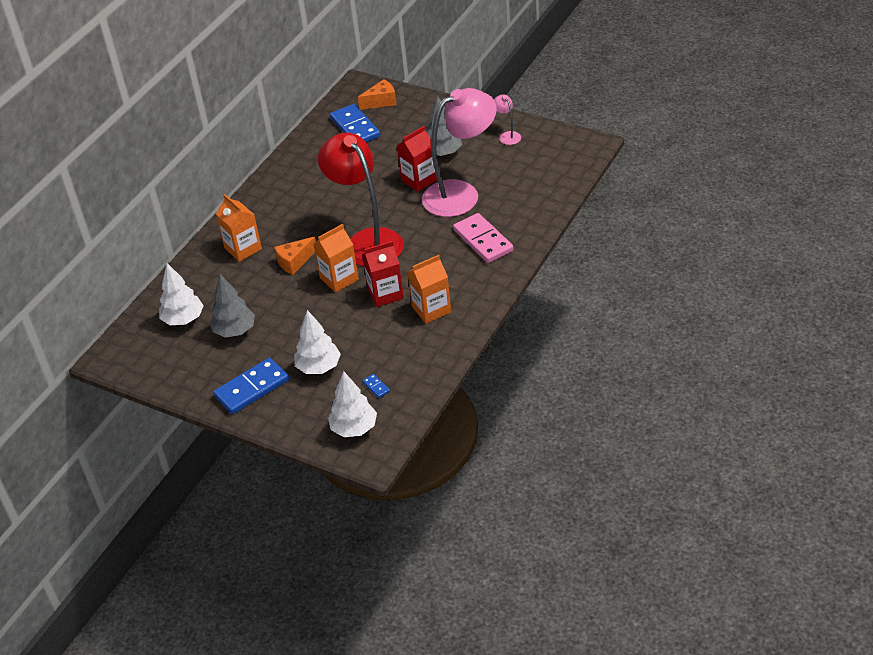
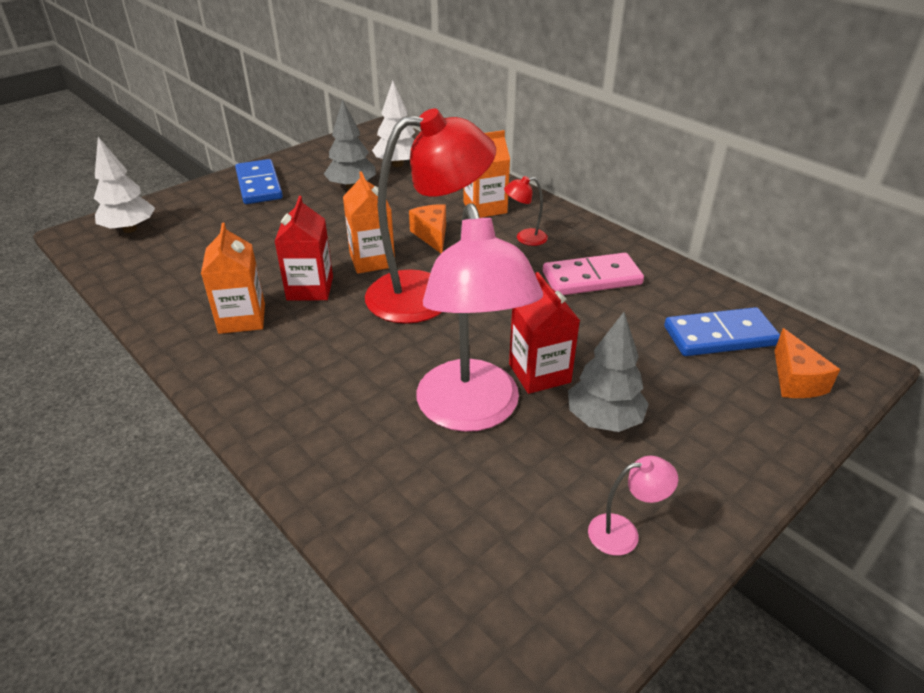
camera: 105 degrees right, 5 degrees down
white tree [294,310,341,374] -> none
blue domino [362,374,390,398] -> none
pink domino [453,213,514,263] -> pink domino moved to [543,253,644,295]
none -> red lamp [504,176,548,246]

